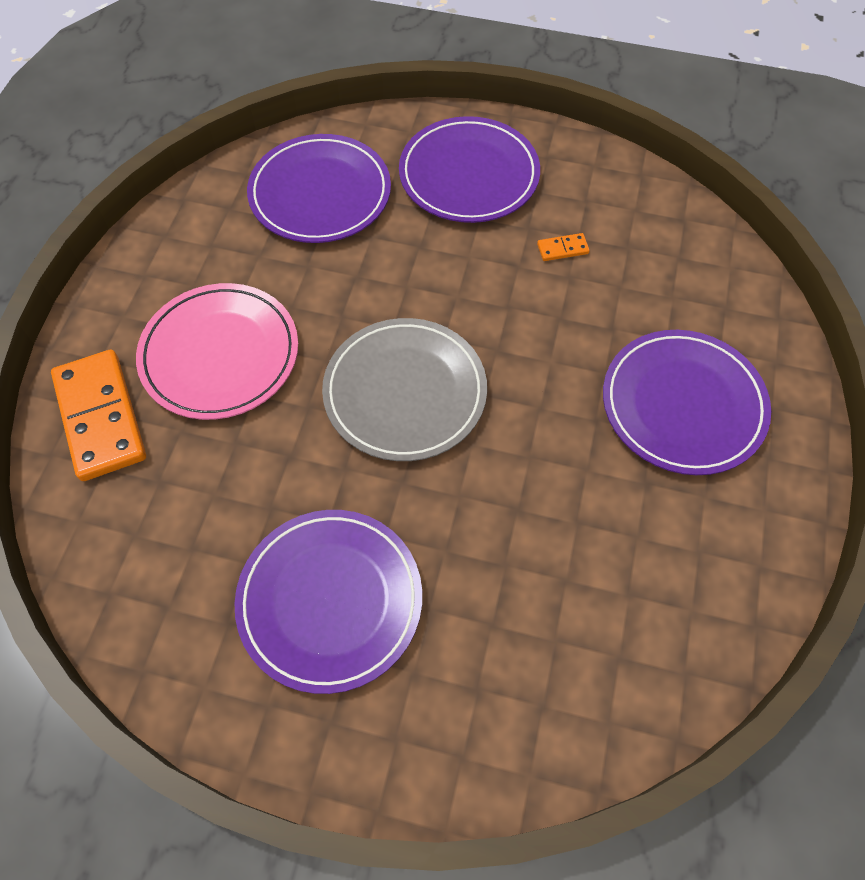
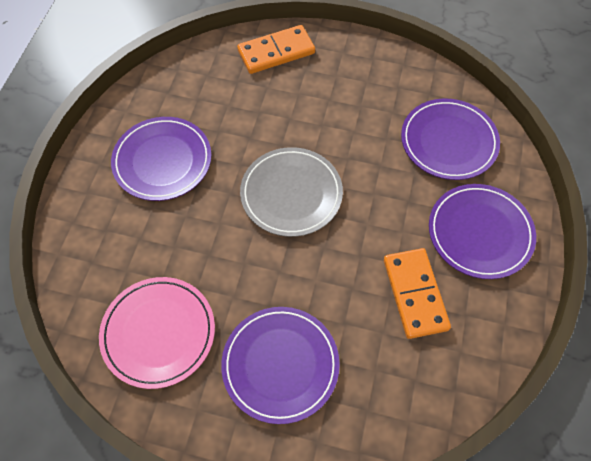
camera: 90 degrees right, 0 degrees up
pink plate [136,283,298,420] -> pink plate moved to [99,277,215,389]
orange domino [537,233,590,261] -> orange domino [384,248,451,339], size x2.45

